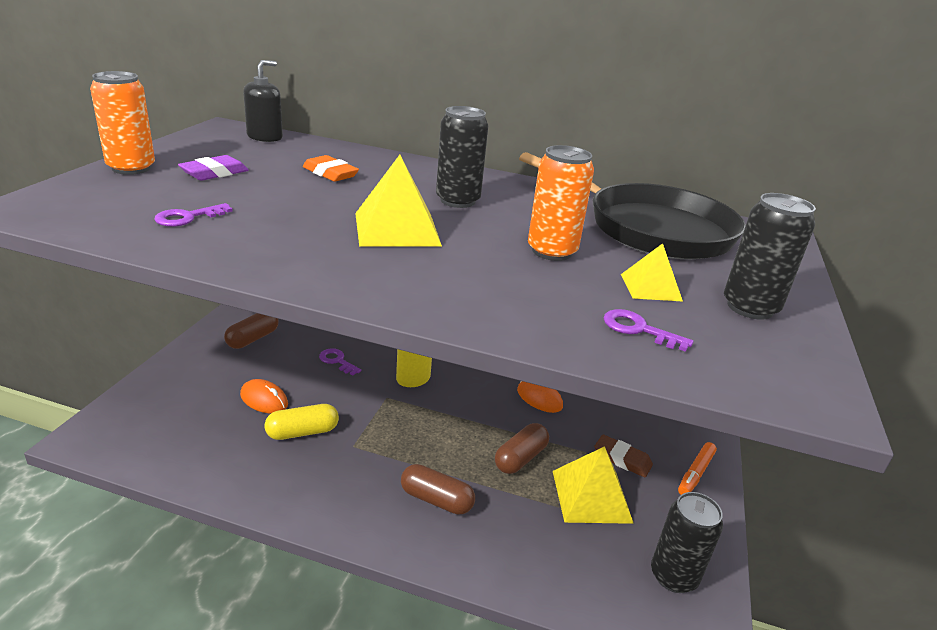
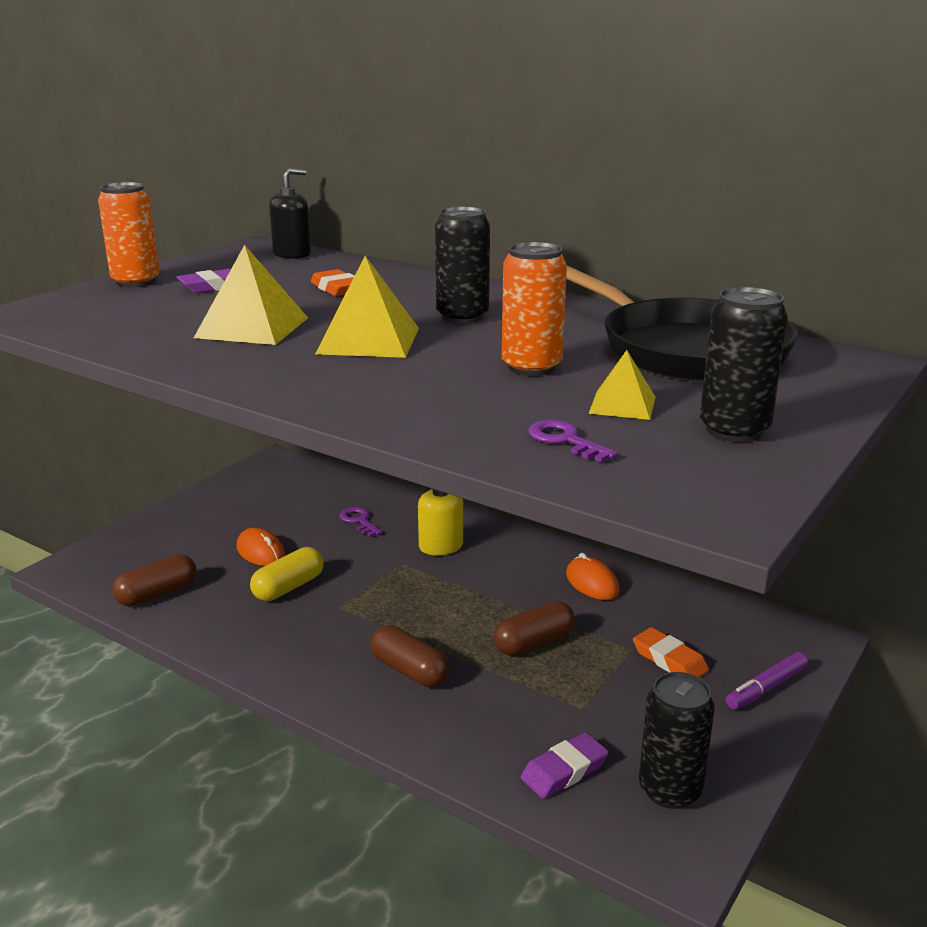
camera: 20 degrees right, 5 degrees down
purple key [154,203,233,227] -> none
brown capsule [224,313,279,349] -> brown capsule moved to [112,555,197,606]
yellow capsule [265,404,339,440] -> yellow capsule turned 45 degrees counterclockwise [250,547,324,601]
yellow pyramid [553,446,634,524] -> yellow pyramid moved to [194,245,308,345]
brown eraser [594,434,653,477] -> orange eraser [633,627,709,678]
orange marker [678,442,717,495] -> purple marker [726,652,808,709]
none -> purple eraser [521,733,609,799]

